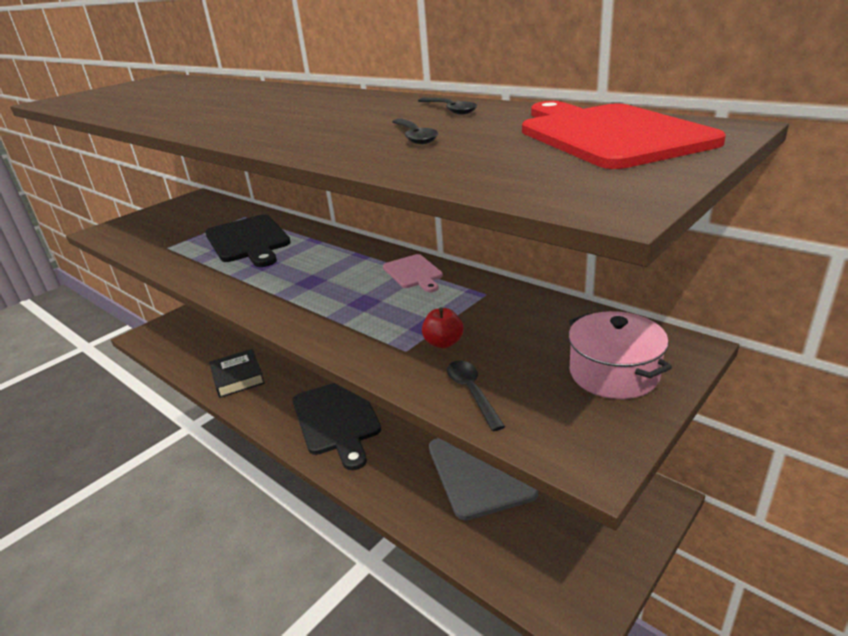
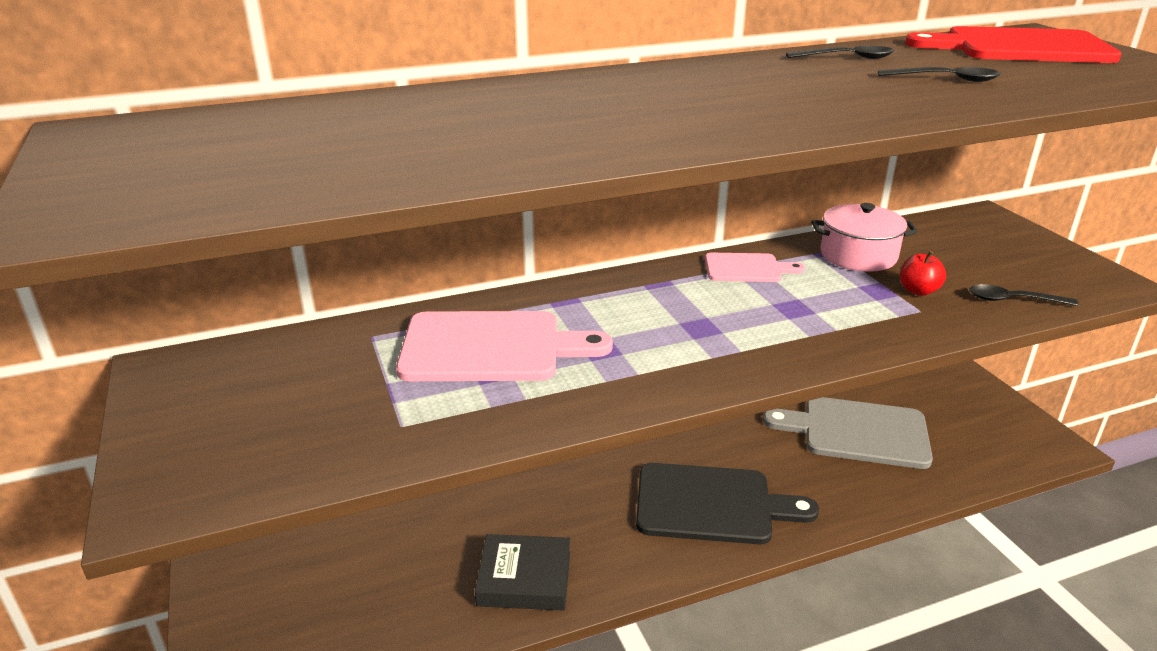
camera: 65 degrees left, 0 degrees up
black cutting board [205,214,291,267] -> pink cutting board [396,311,613,381]
pink pot [568,311,672,399] -> pink pot moved to [811,203,918,272]

